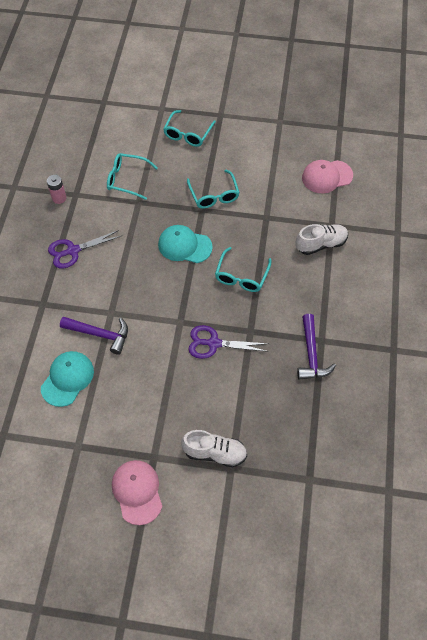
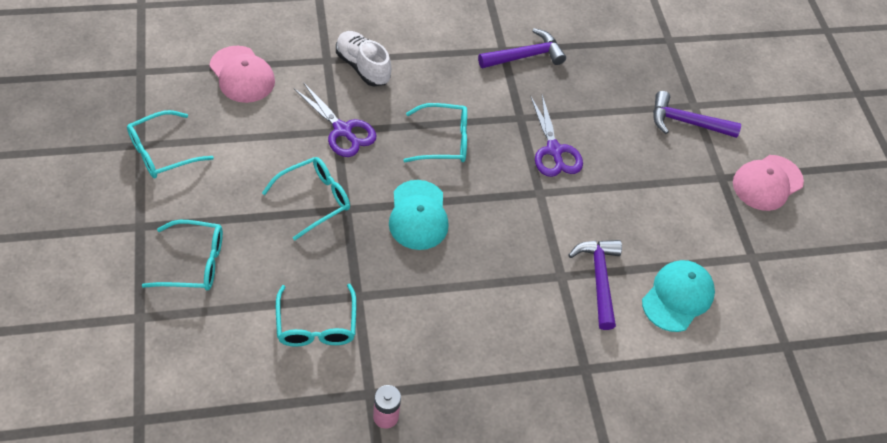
camera: 115 degrees left, 5 degrees down
turquoise cap [41,351,94,407] -> turquoise cap turned 120 degrees clockwise [642,260,715,332]
purple scissors [48,230,121,269] -> purple scissors moved to [294,82,377,157]
white shoe [181,430,247,467] -> purple hammer [653,91,741,138]
none -> turquoise glasses [127,110,214,178]

